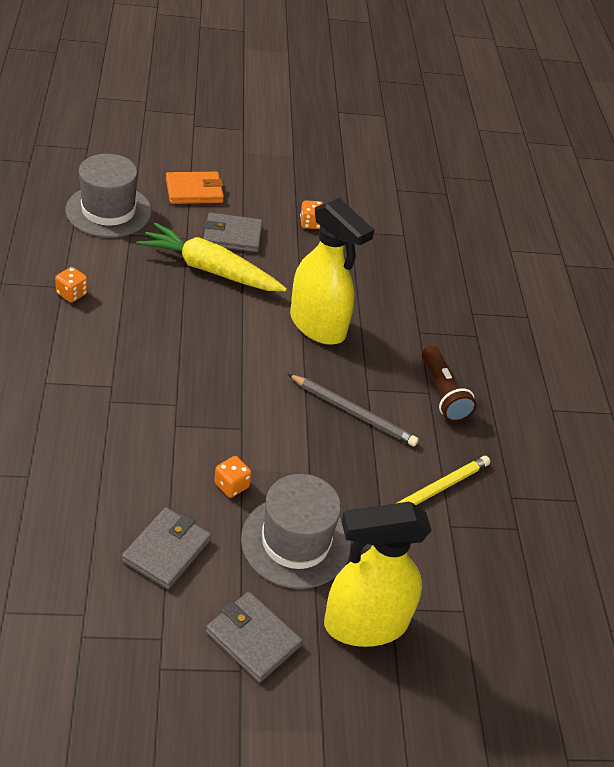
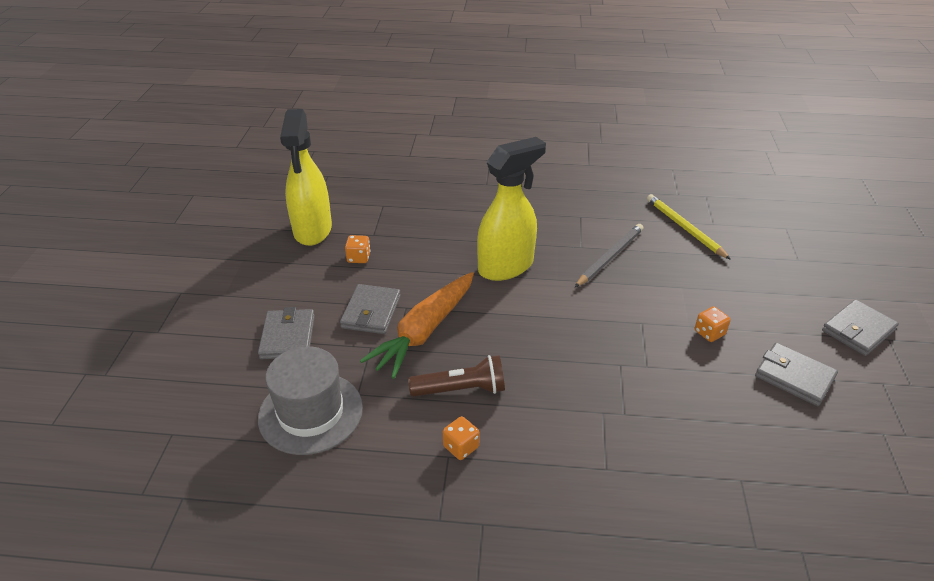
camera: 75 degrees left, 5 degrees down
yellow carrot [137,223,287,291] -> orange carrot [360,272,474,379]
orange wallet [166,172,224,204] -> grey wallet [258,307,315,359]
grey hat [241,474,351,589] -> none
yellow spray bottle [324,502,432,647] -> yellow spray bottle moved to [280,109,332,246]
brown flashlight [422,346,477,422] -> brown flashlight moved to [408,355,505,397]

